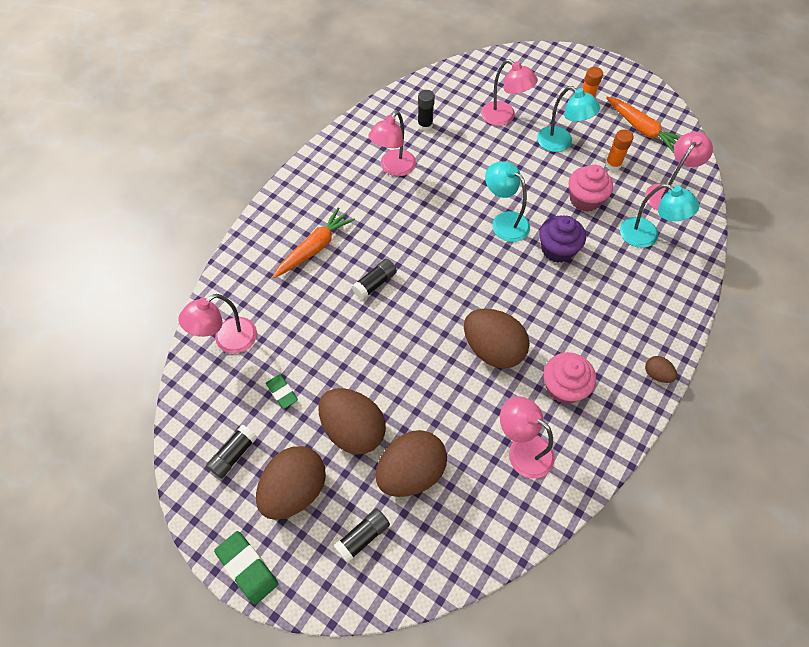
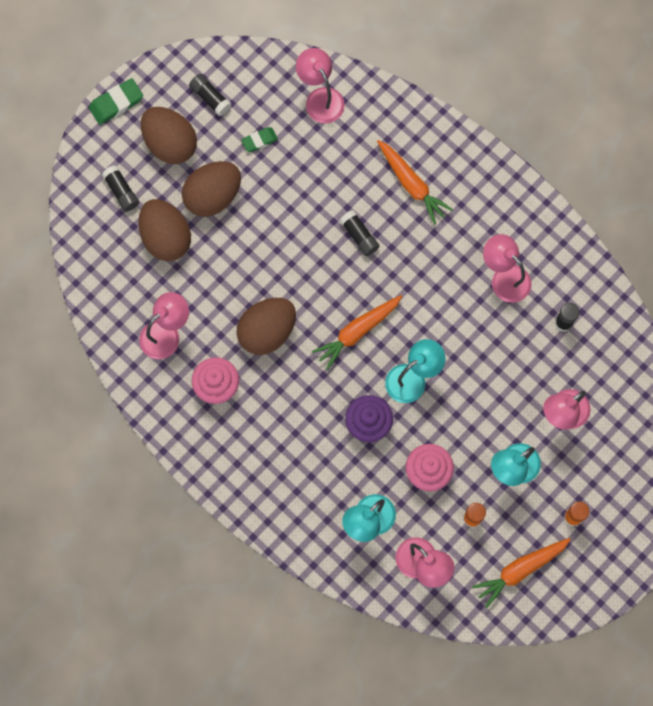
camera: 100 degrees right, 15 degrees up
brown egg [645,356,677,383] -> none
none -> orange carrot [312,295,402,370]

